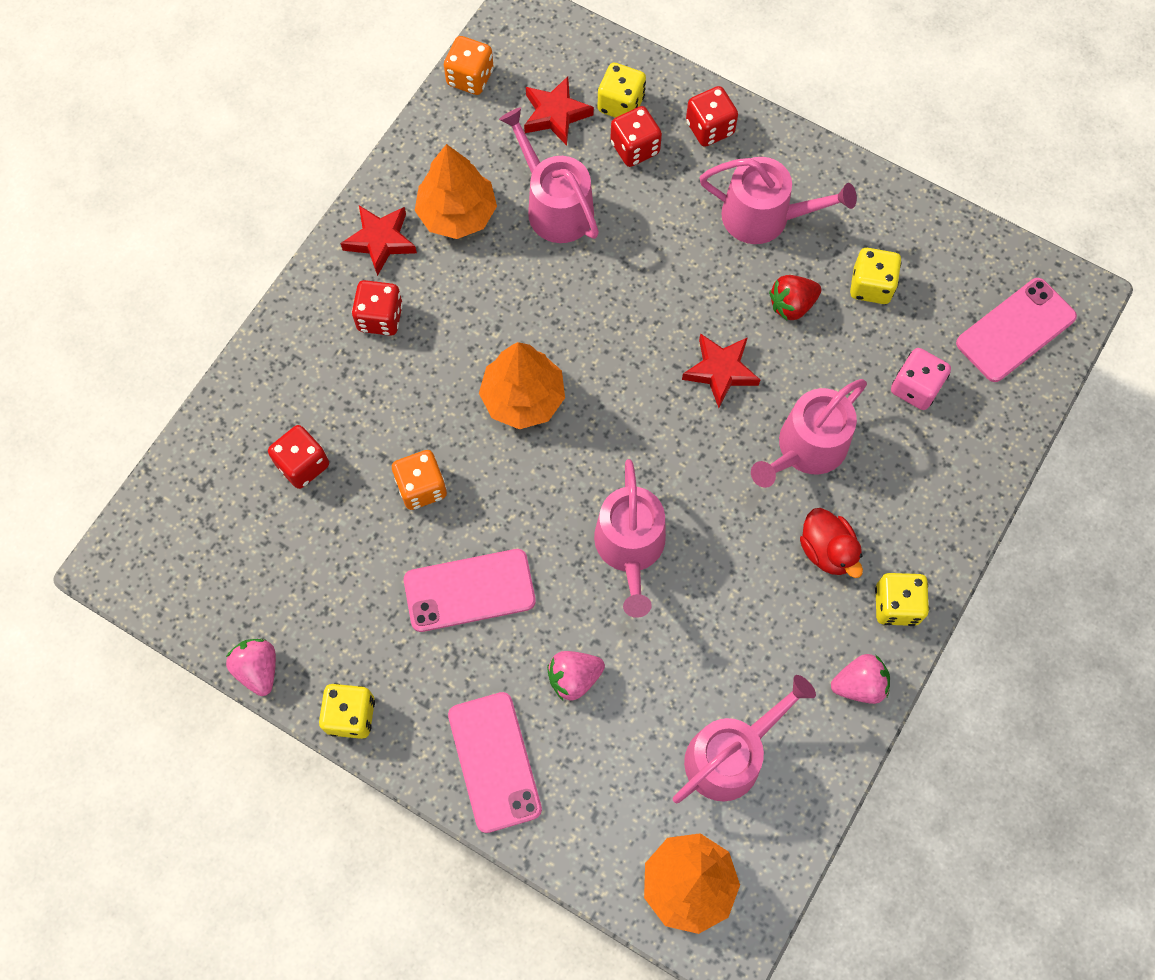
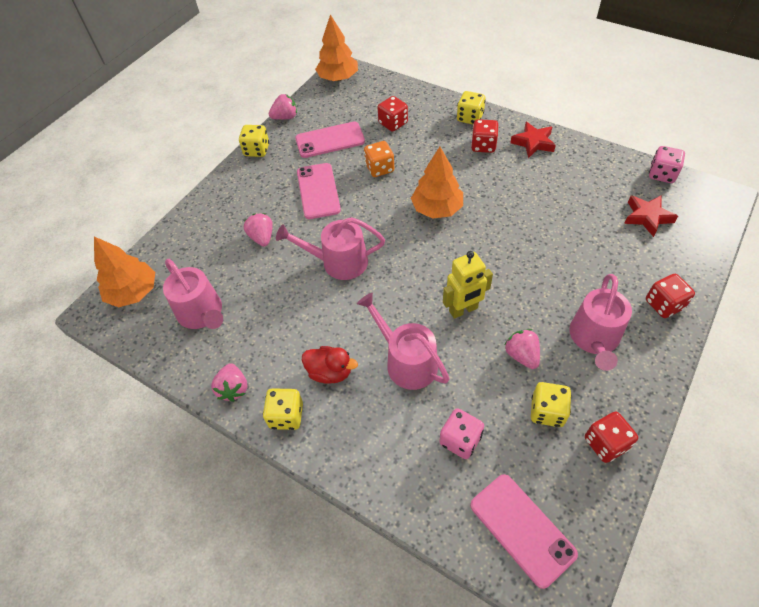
camera: 95 degrees right, 15 degrees down
orange tree [415,144,497,239] -> orange tree moved to [315,14,358,81]
orange dice [444,36,494,95] -> pink dice [649,146,685,183]
pink phone [448,692,542,833] -> pink phone moved to [295,122,365,158]
pink watering can [499,107,599,243] -> none
yellow dice [598,63,646,118] -> yellow dice moved to [457,91,486,124]
red dice [610,106,662,167] -> red dice moved to [585,411,638,463]
red star [682,333,760,408] -> yellow robot [443,251,493,319]
red strawberry [769,275,821,321] -> pink strawberry [504,329,540,369]
red duck [800,508,863,578] -> red duck turned 135 degrees counterclockwise [302,346,358,384]

